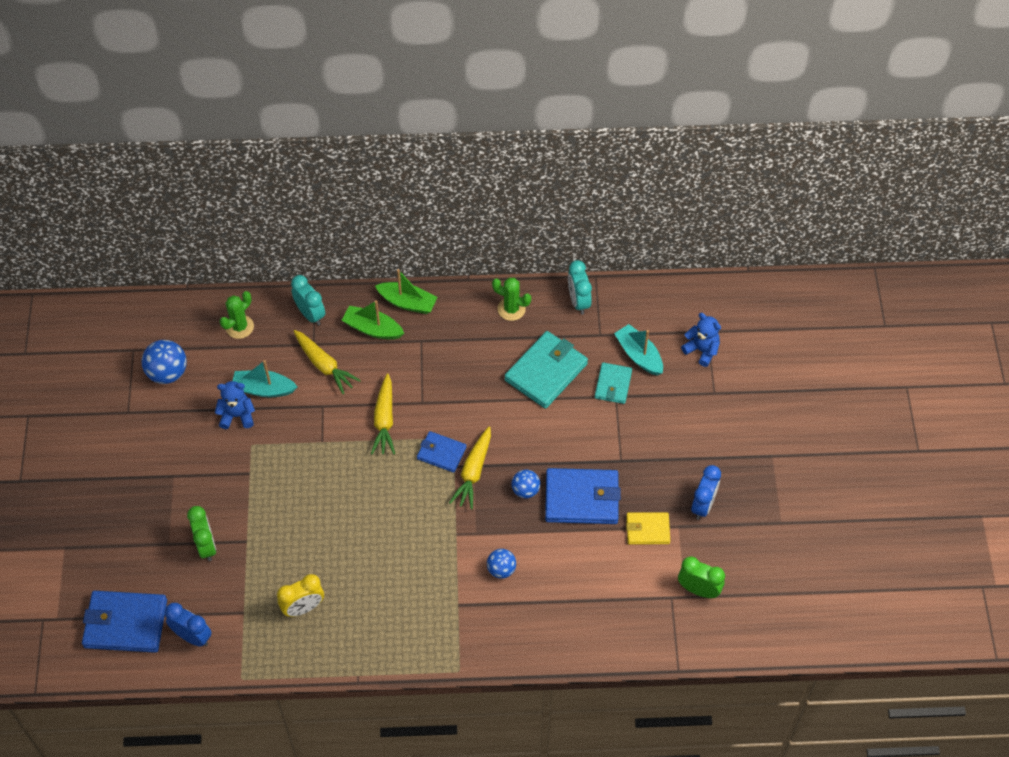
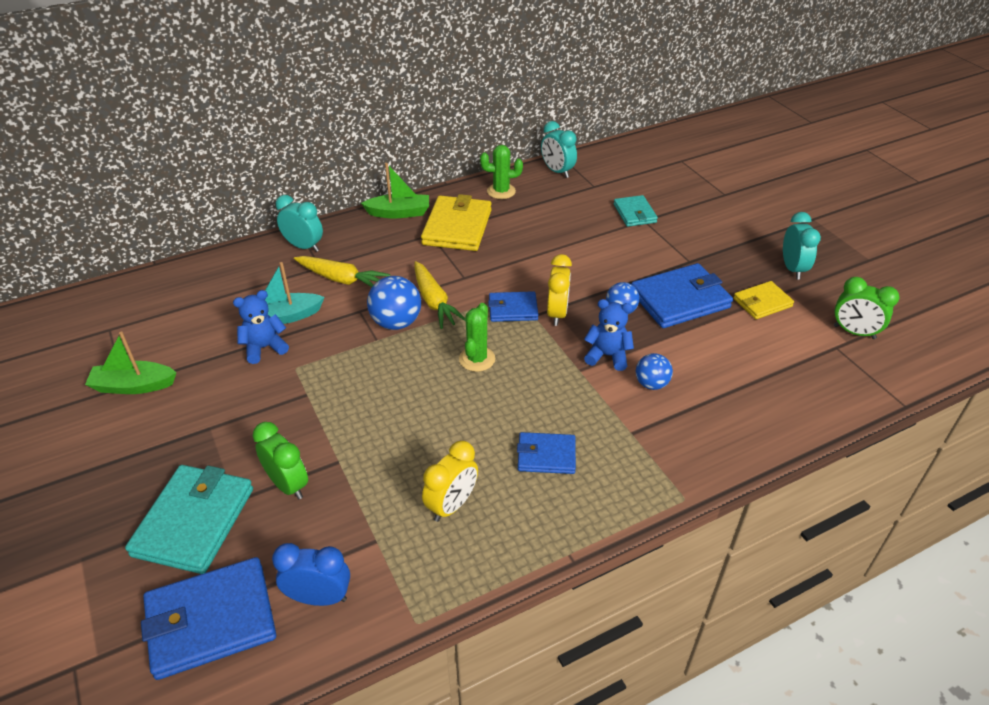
camera: 25 degrees left, 15 degrees down
blue ball [141,340,187,384] -> blue ball moved to [367,276,421,330]
green cactus [219,291,254,339] -> green cactus moved to [459,303,495,372]
green boat [342,300,404,340] -> green boat moved to [85,331,177,394]
yellow carrot [449,426,491,509] -> yellow clock [547,254,572,326]
turquoise wallet [504,331,588,409] -> turquoise wallet moved to [125,465,253,574]
turquoise boat [614,324,663,376] -> none
green clock [678,557,725,598] -> green clock turned 150 degrees counterclockwise [834,277,899,339]
blue teddy bear [681,313,721,367] -> blue teddy bear moved to [584,299,634,371]
blue clock [691,465,721,520] -> turquoise clock [783,212,821,280]
none -> yellow wallet [421,194,492,251]
none -> blue wallet [517,432,576,474]

